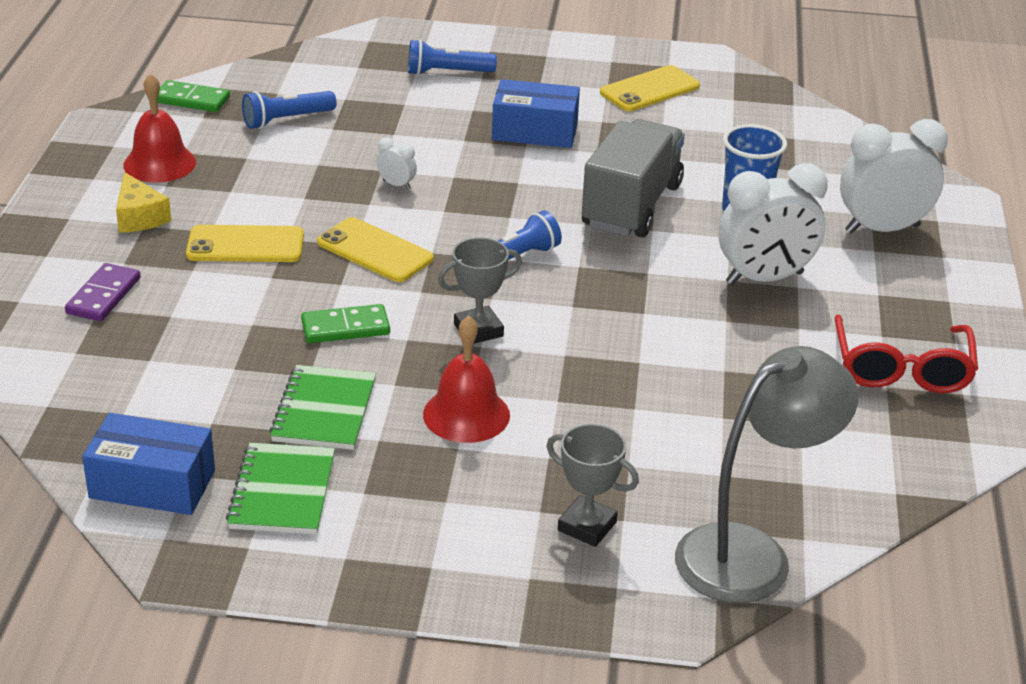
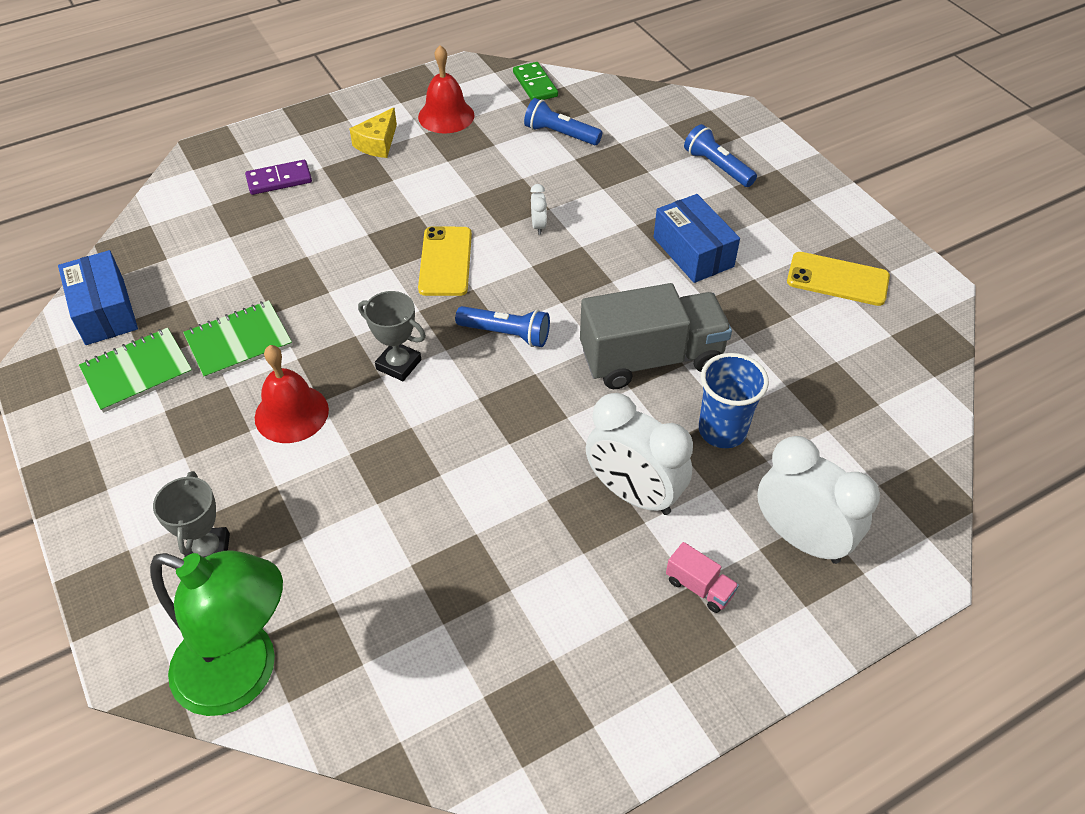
camera: 55 degrees right, 15 degrees up
yellow phone [186,225,304,262] -> none
green domino [301,304,390,343] -> none
grey lamp [675,346,859,603] -> green lamp [150,550,283,716]
red glasses [834,315,978,393] -> none
none -> pink truck [666,542,739,613]

